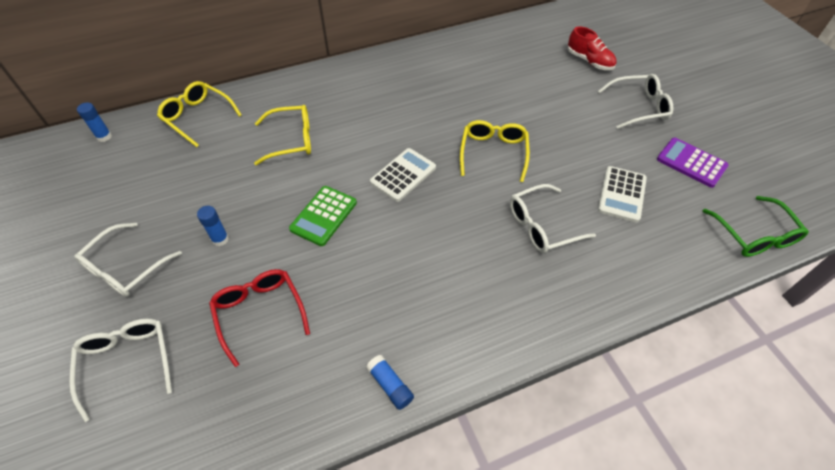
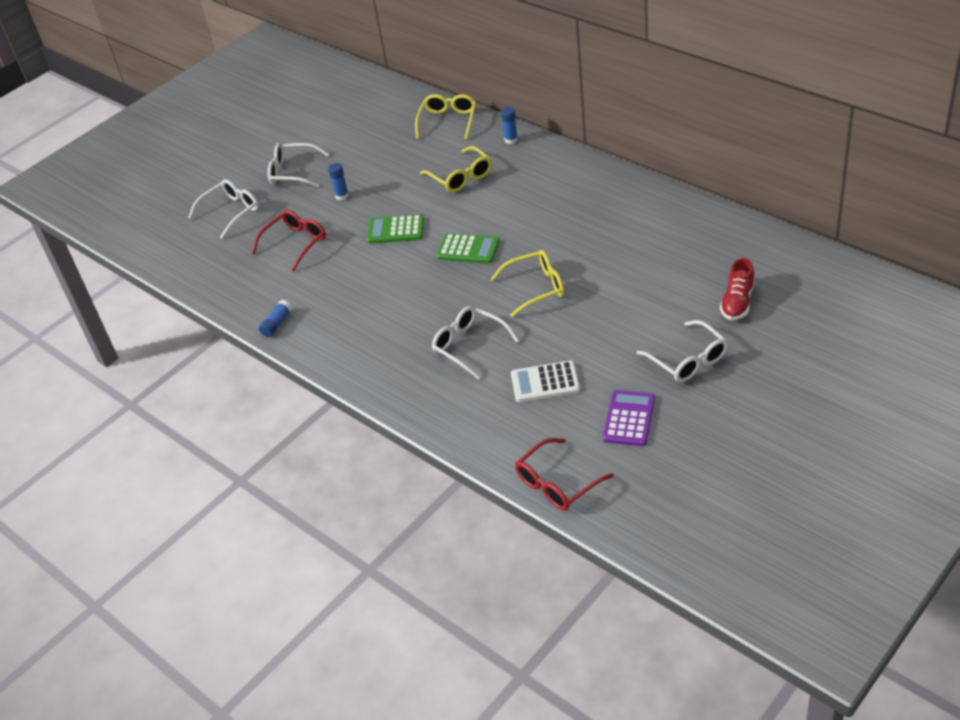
camera: 70 degrees right, 10 degrees down
blue glue stick [77,102,112,142] -> blue glue stick moved to [501,107,518,144]
white calculator [370,148,436,202] -> green calculator [437,233,500,264]
green glasses [703,196,809,257] -> red glasses [515,438,614,510]

